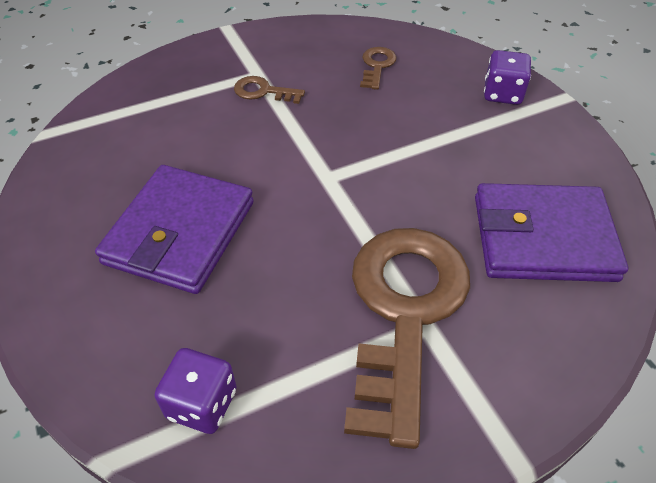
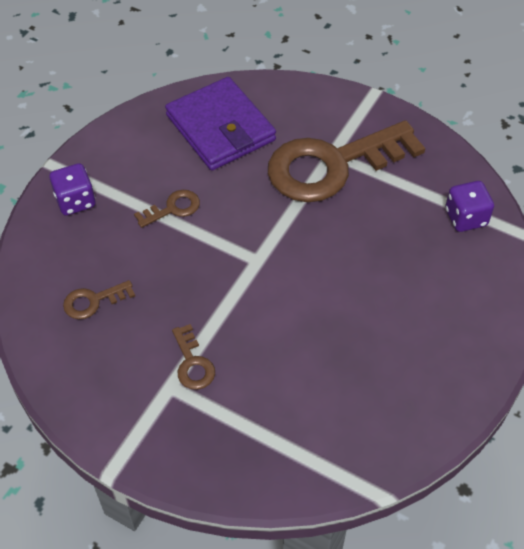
camera: 125 degrees left, 5 degrees up
purple wallet [95,165,254,294] -> none
none -> brown key [134,190,200,228]

